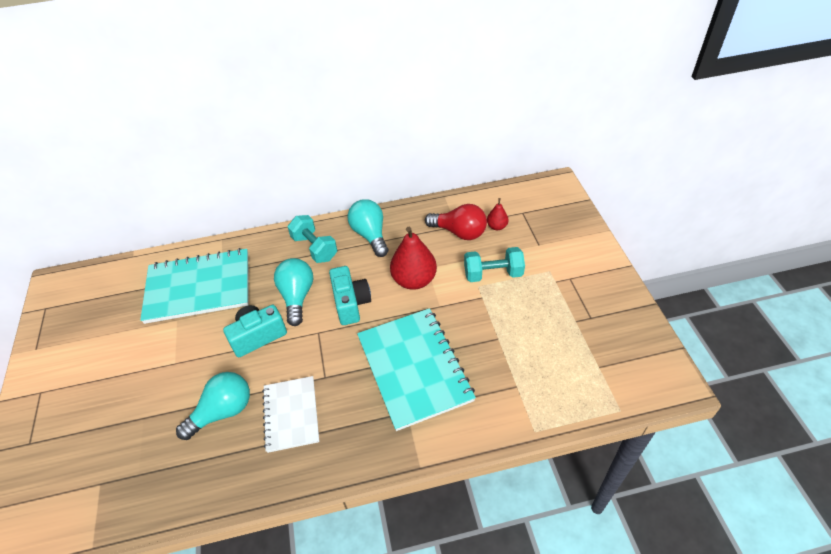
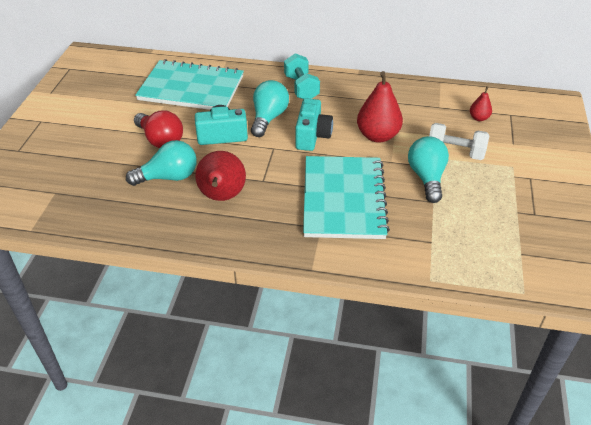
camera: 20 degrees right, 5 degrees down
white notebook [262,376,319,453] -> red pear [195,151,246,201]
turquoise light bulb [348,199,388,257] -> turquoise light bulb moved to [408,136,449,203]
red light bulb [425,204,487,240] -> red light bulb moved to [134,110,183,148]
turquoise dumbbell [464,247,525,282] -> white dumbbell [429,123,489,160]

